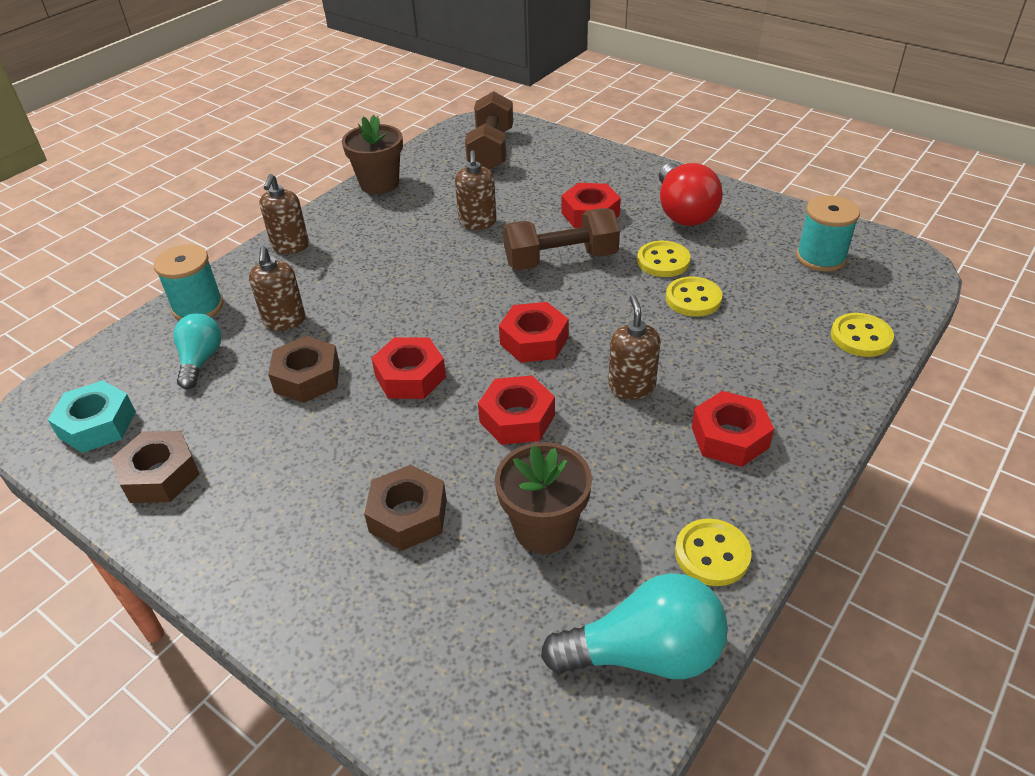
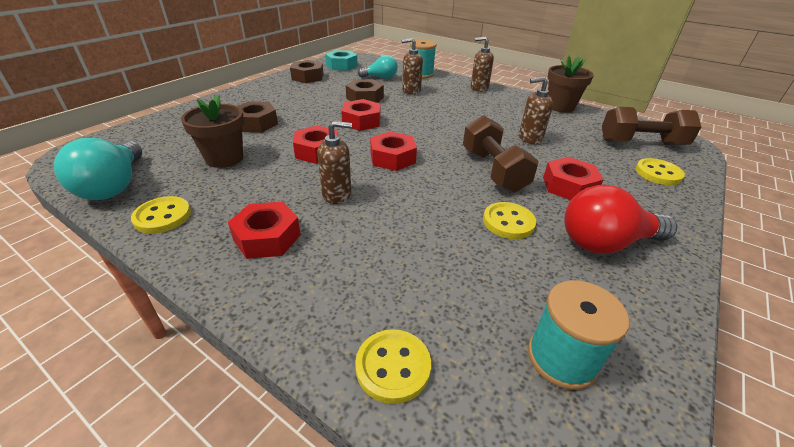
camera: 85 degrees right, 5 degrees down
yellow button [666,277,722,317] -> yellow button moved to [635,158,685,185]

